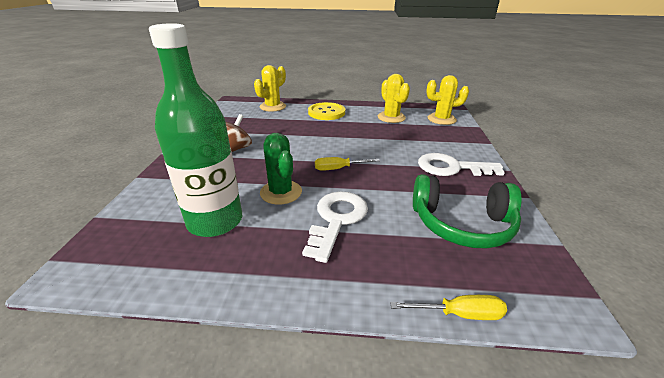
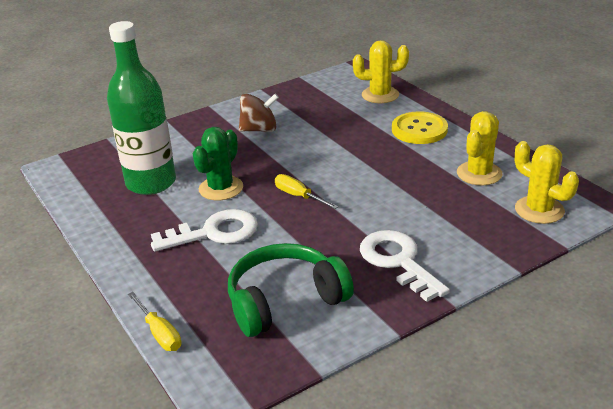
camera: 55 degrees right, 0 degrees up
green headphones [413,174,521,248] -> green headphones turned 90 degrees clockwise [228,243,354,337]

